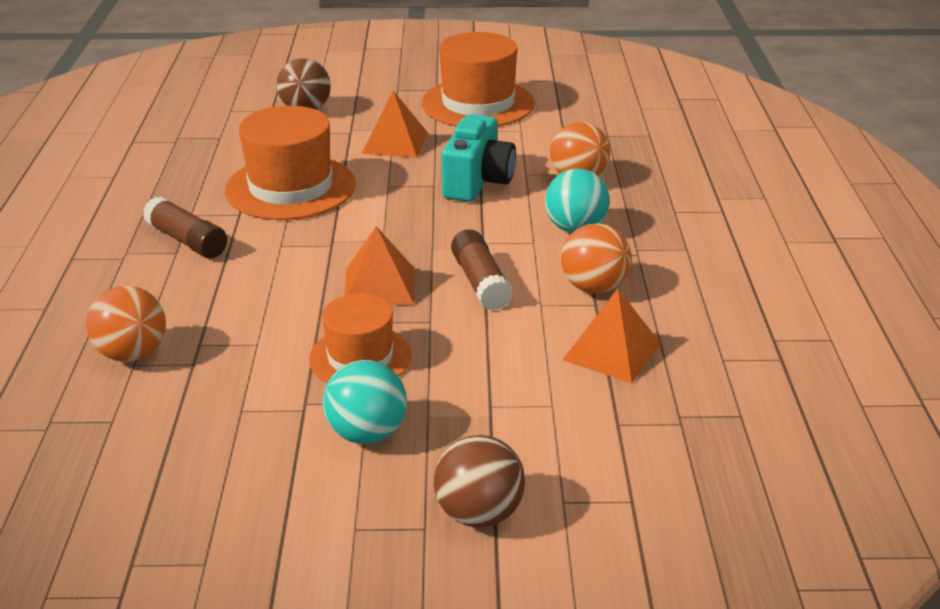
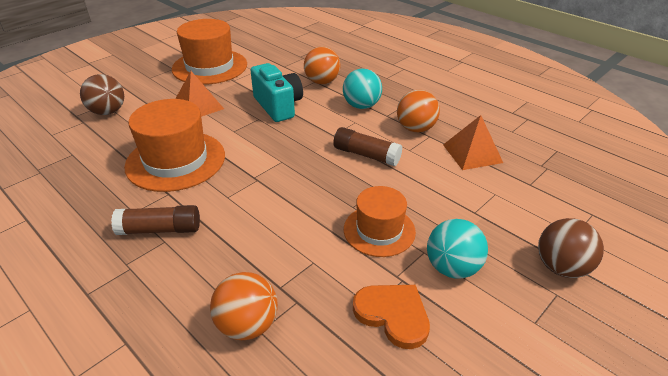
camera: 45 degrees left, 5 degrees up
orange pyramid [345,226,414,306] -> none
none -> orange heart [353,285,430,349]

